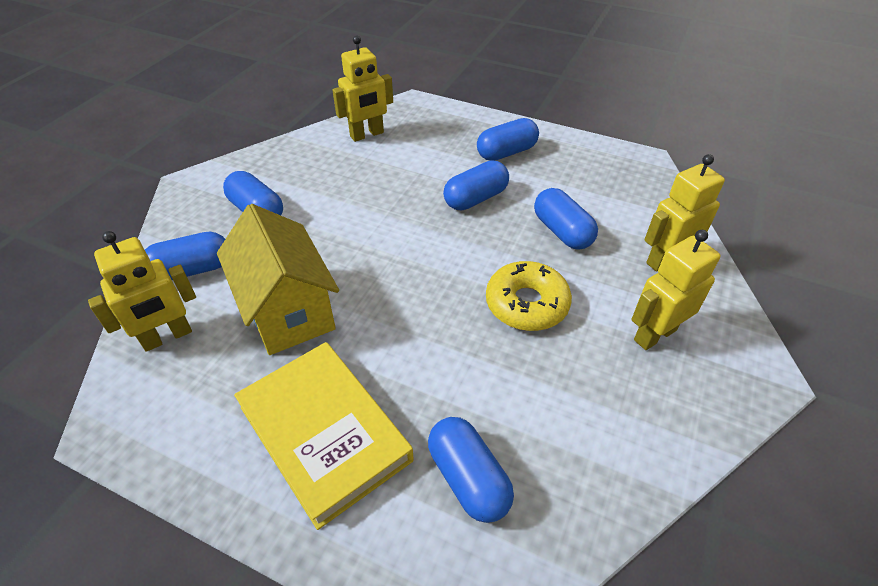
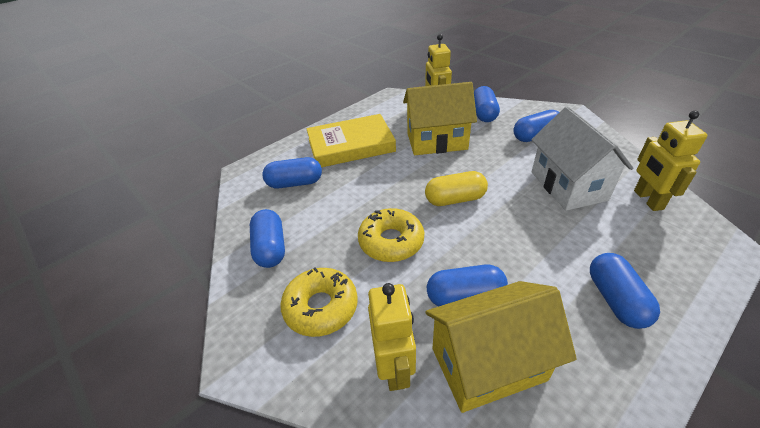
camera: 115 degrees right, 5 degrees down
blue capsule [443,160,509,210] -> blue capsule moved to [250,209,285,268]
yellow robot [631,230,721,350] -> yellow donut [280,267,358,337]
none -> yellow capsule [425,171,488,206]
none -> yellow house [425,281,577,413]
none -> white house [531,106,633,211]

